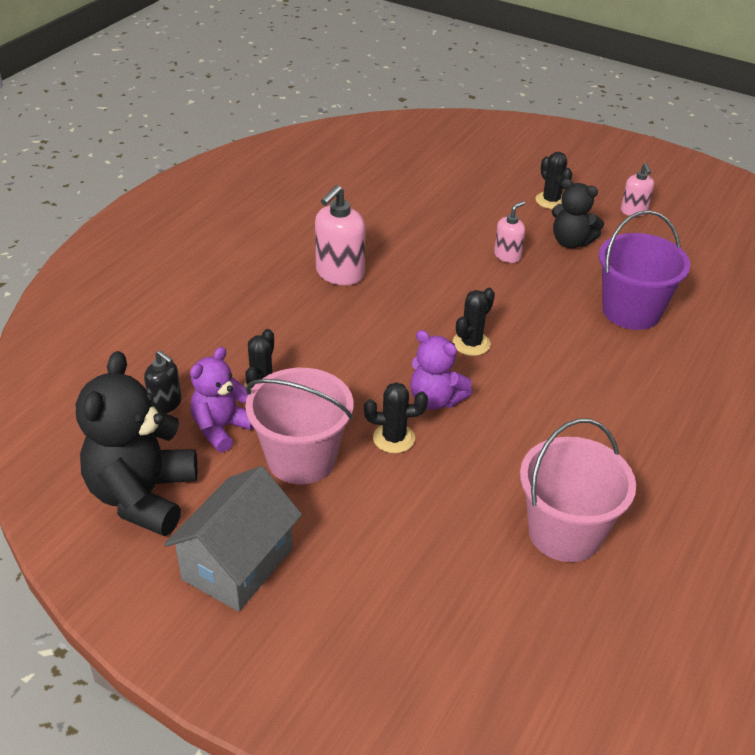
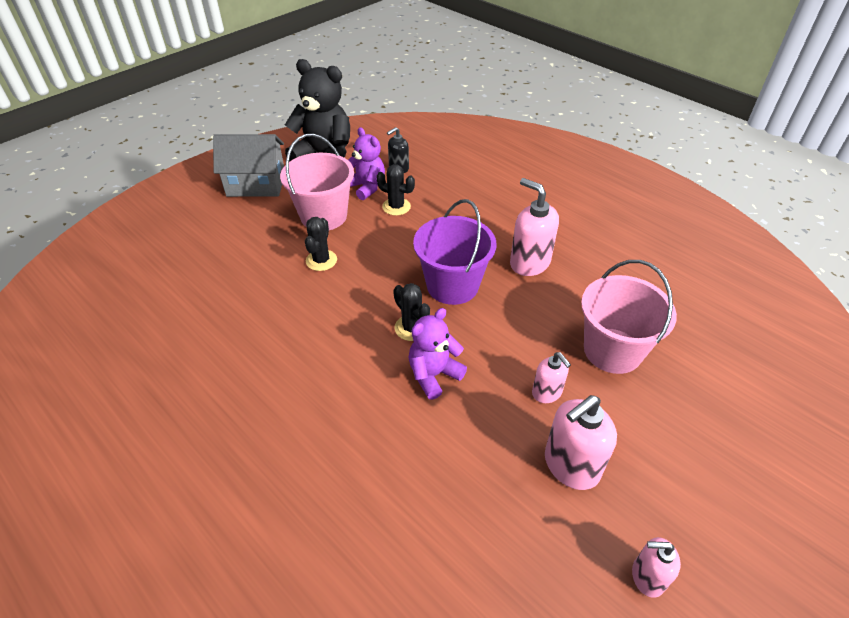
camera: 105 degrees right, 5 degrees up
grey house [164,466,302,611] -> grey house turned 45 degrees counterclockwise [213,134,284,197]
purple teddy bear [410,330,472,410] -> purple teddy bear moved to [408,308,467,400]
pink bucket [520,419,636,562] -> pink bucket moved to [581,260,677,374]
black cactus [535,152,572,209] -> none
black teddy bear [552,178,604,248] -> pink soap dispenser [545,395,617,490]
purple bucket [599,210,690,330] -> purple bucket moved to [413,199,496,305]

